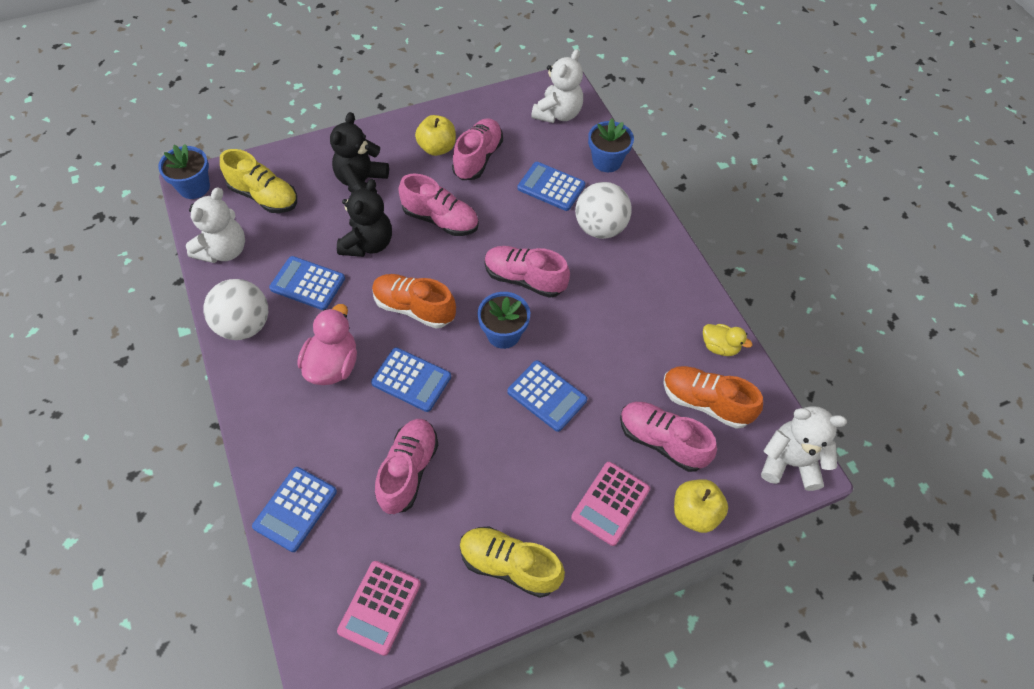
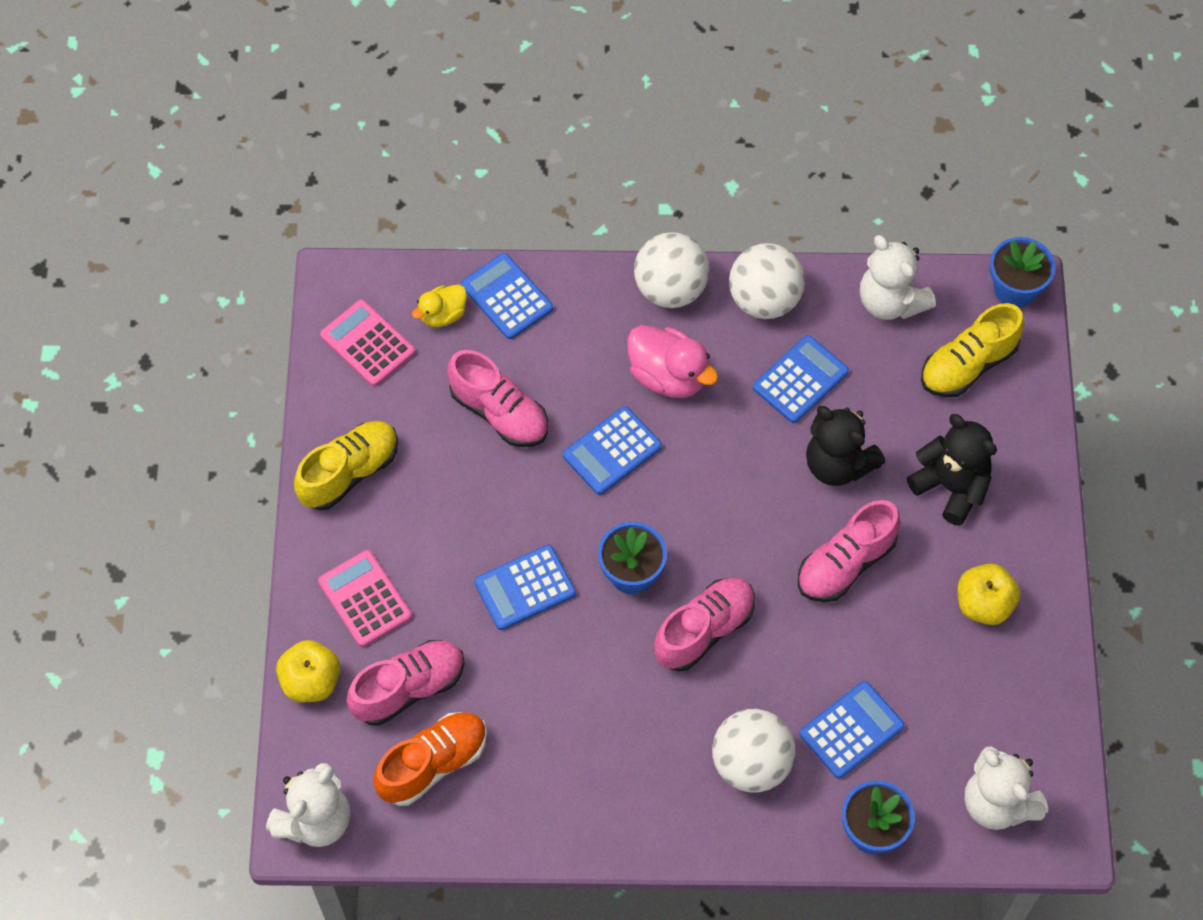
camera: 115 degrees right, 5 degrees up
orange shoe [372,274,456,328] -> none
pink shoe [452,118,503,180] -> none
yellow duck [703,324,753,356] -> yellow duck moved to [412,285,467,327]
none -> white ball [634,232,710,308]

